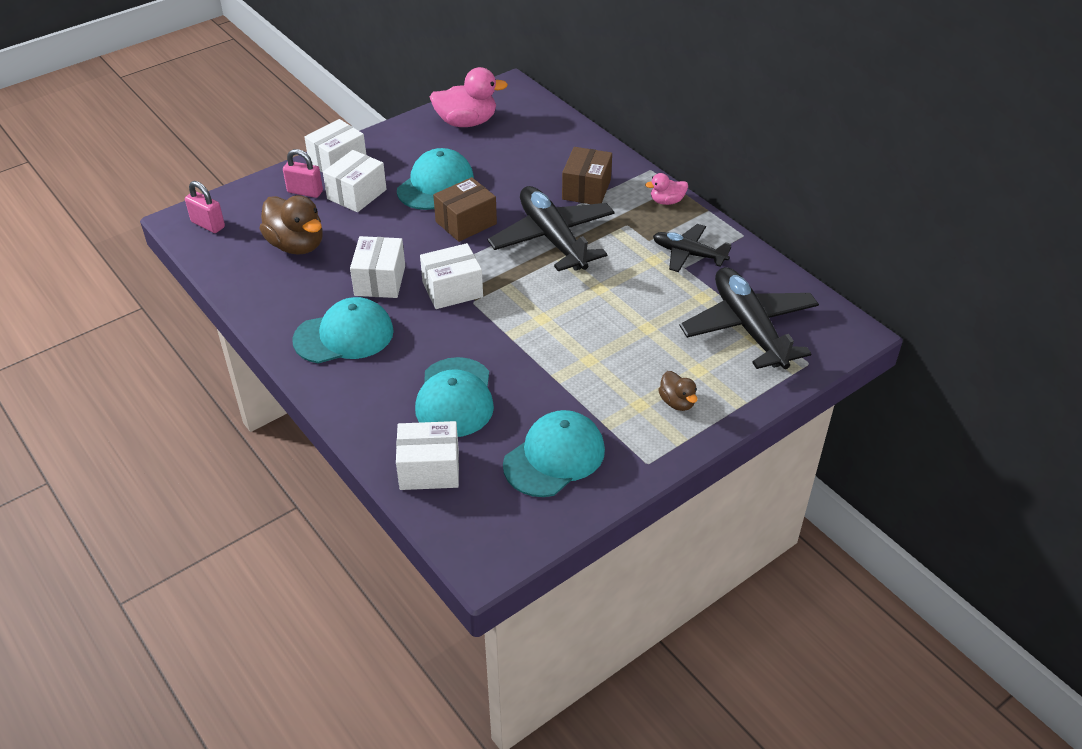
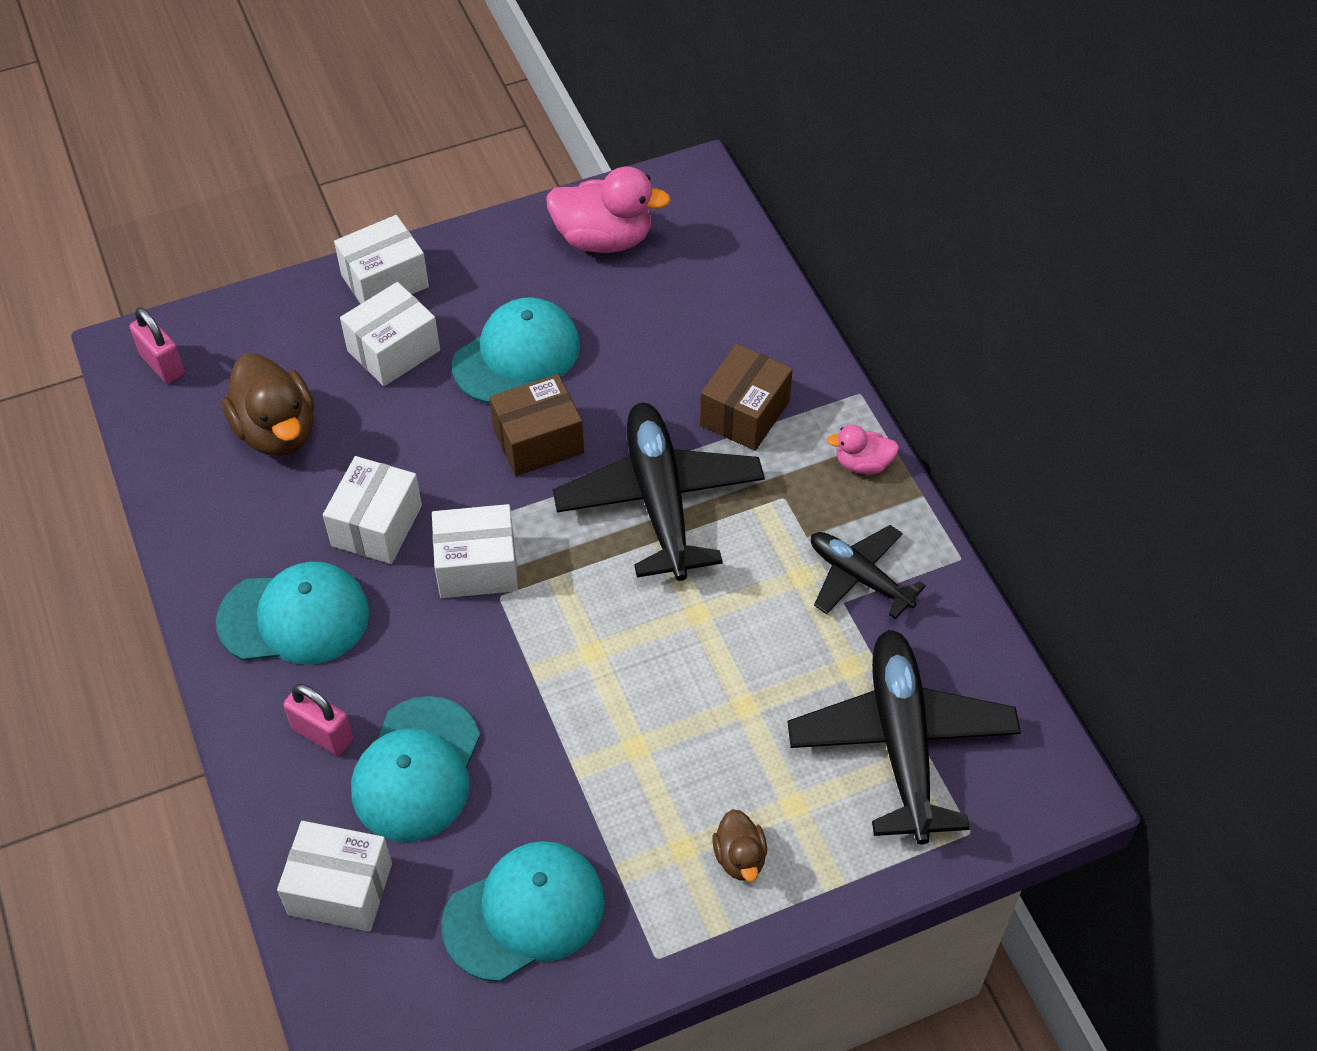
camera: 15 degrees right, 10 degrees up
pink padlock [283,149,323,198] -> pink padlock moved to [283,684,353,756]

